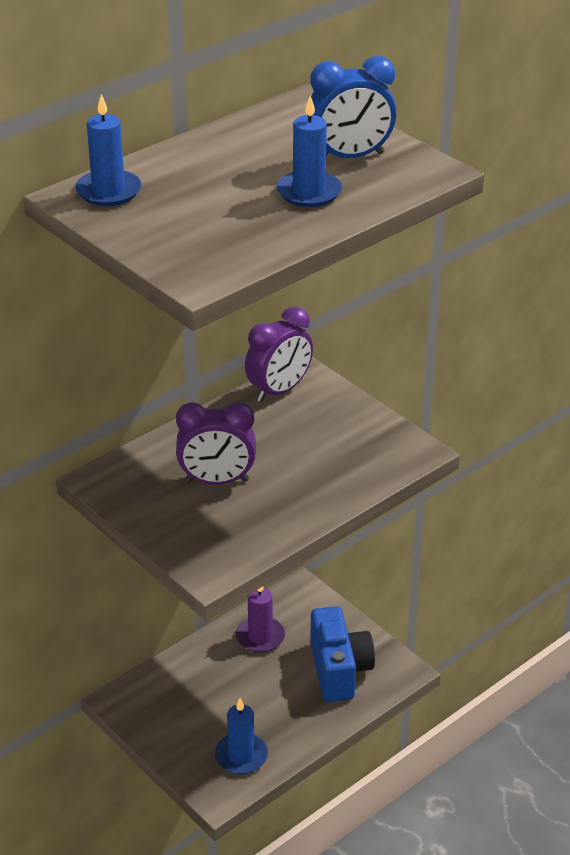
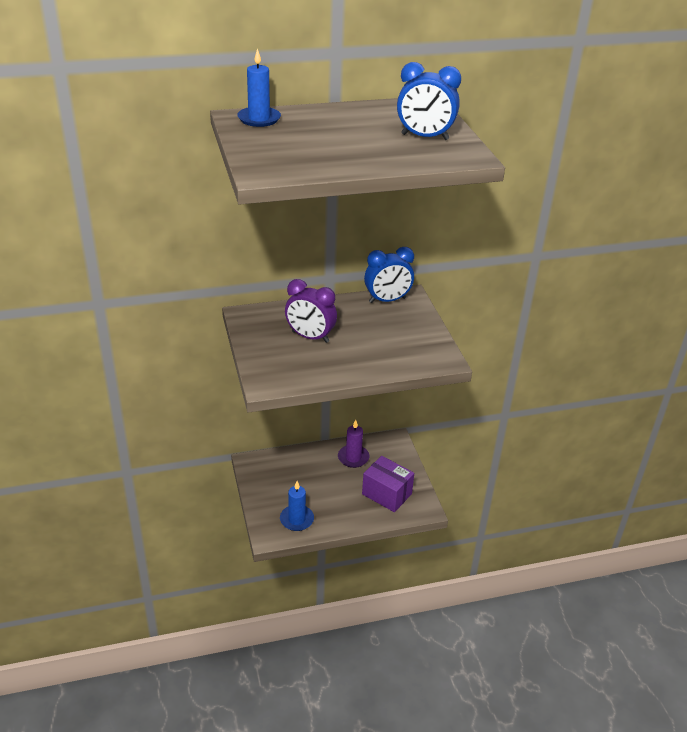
camera: 25 degrees right, 0 degrees up
purple clock [245,306,313,402] -> blue clock [364,247,414,303]
blue candle [276,95,342,207] -> none
blue camera [310,606,375,702] -> purple box [362,456,414,512]

